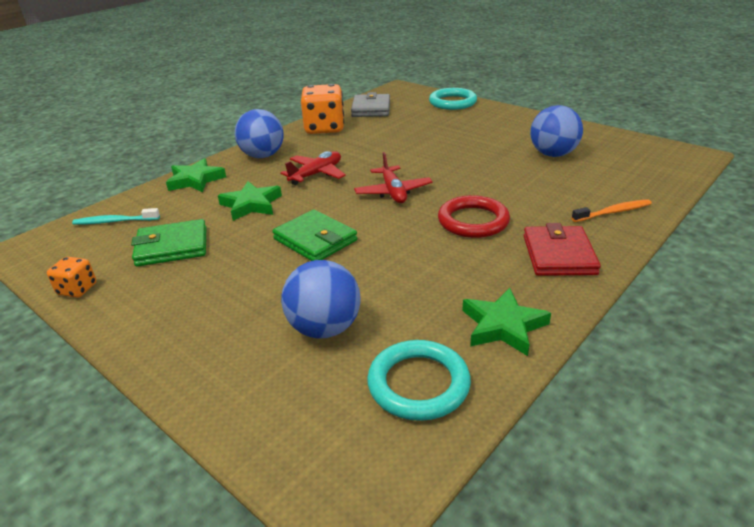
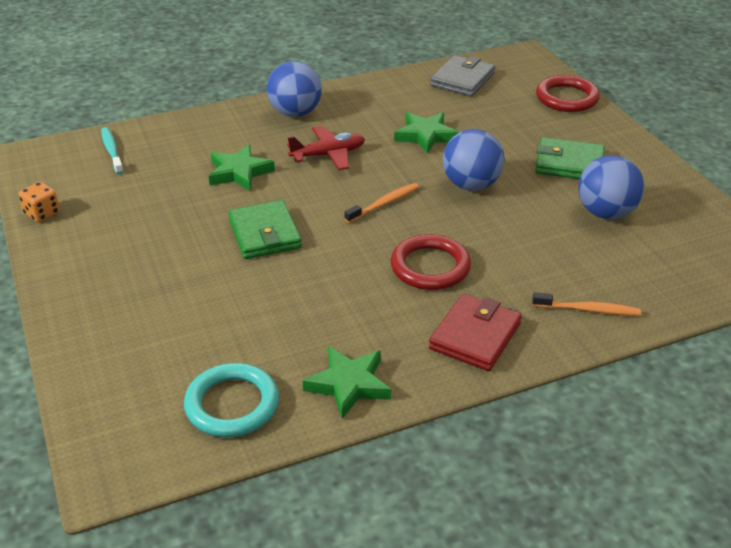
camera: 25 degrees right, 5 degrees up
turquoise toothbrush [72,208,160,225] -> turquoise toothbrush turned 45 degrees clockwise [101,127,124,174]
green wallet [131,219,206,267] -> green wallet moved to [535,137,605,179]
green star [166,158,226,193] -> green star moved to [394,112,459,154]
blue ball [281,260,361,339] -> blue ball moved to [443,129,505,191]
orange dice [301,84,344,134] -> none
red plane [354,152,433,203] -> orange toothbrush [344,183,419,223]
turquoise ring [429,88,477,110] -> red ring [536,75,600,112]

